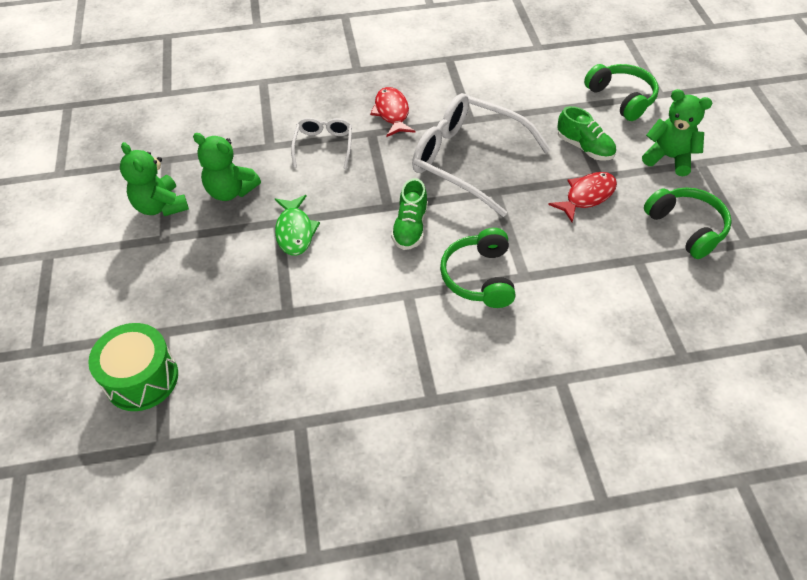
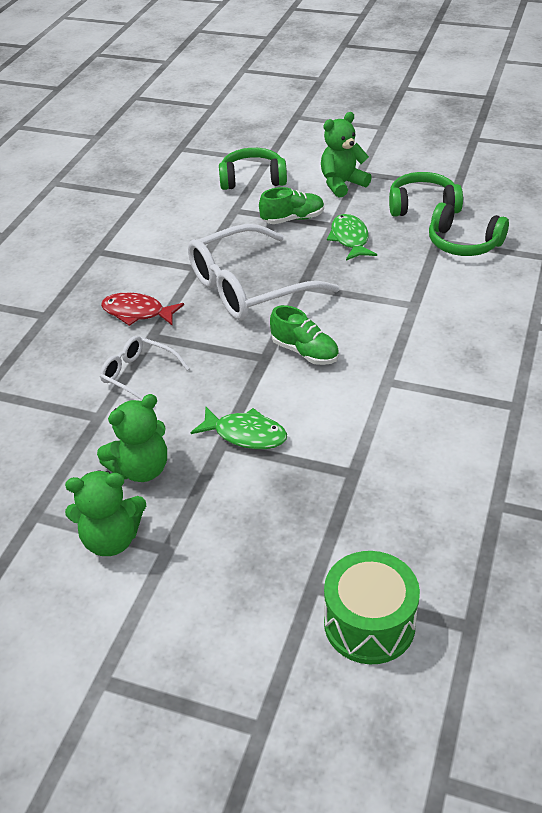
camera: 60 degrees left, 10 degrees down
green headphones [440,228,515,308] -> green headphones moved to [429,203,509,256]
red fish [548,172,617,222] -> green fish [327,214,377,260]

